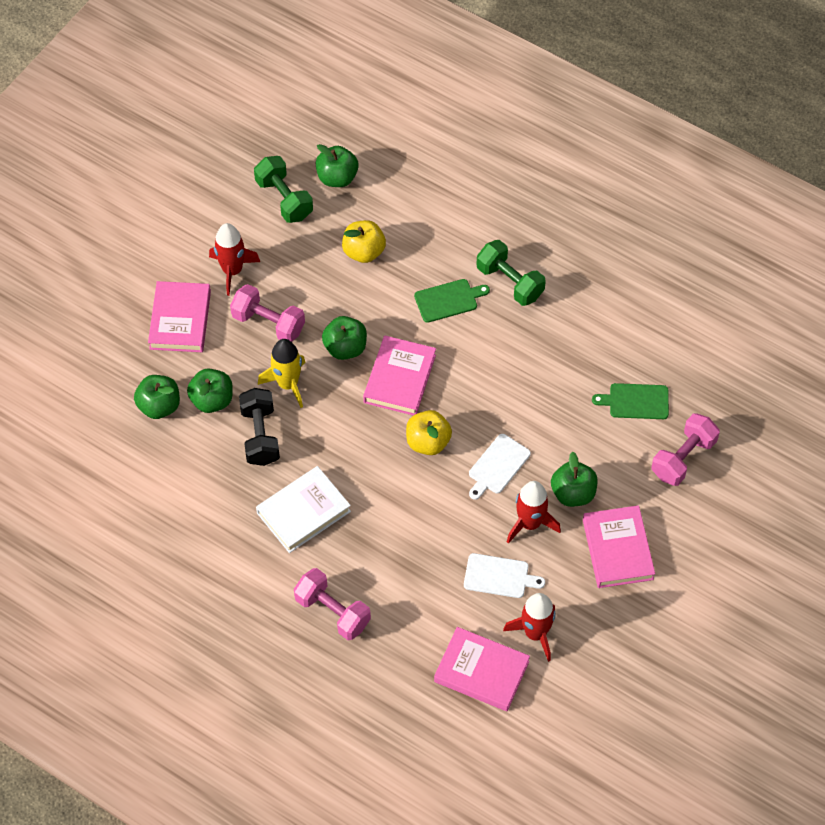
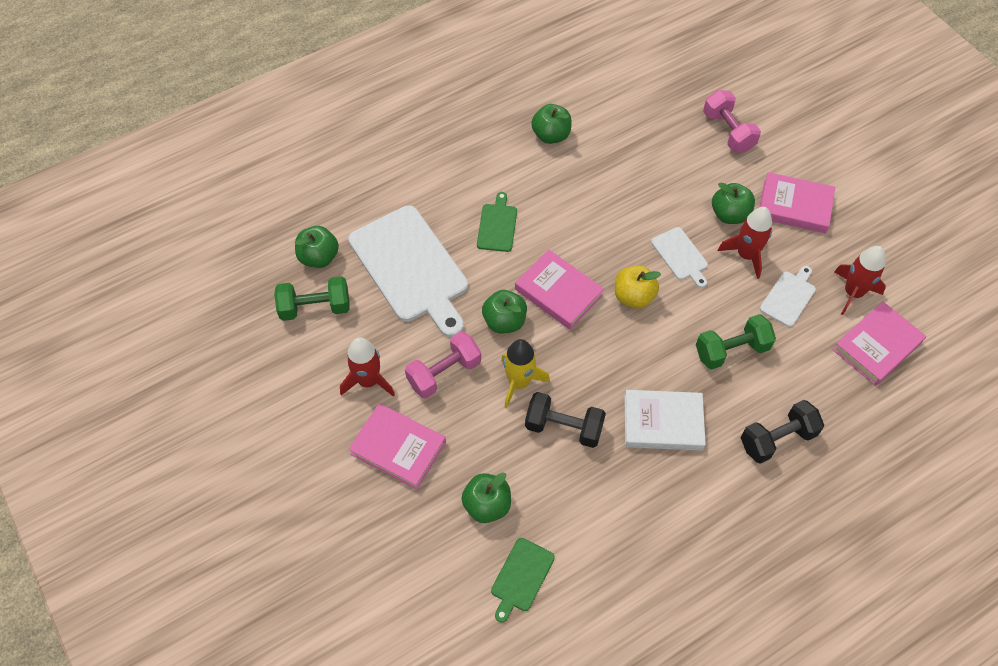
camera: 65 degrees left, 0 degrees up
green apple [187,368,233,413] -> green apple moved to [531,104,572,144]
white book [256,466,351,553] -> white book turned 75 degrees counterclockwise [624,390,706,451]
pink dumbbell [294,568,371,640] -> black dumbbell [741,400,824,464]
yellow apple [342,220,386,263] -> white cutting board [348,205,468,337]
green dumbbell [477,240,546,306] -> green dumbbell moved to [696,314,776,370]
green cutting board [592,383,669,419] -> green cutting board moved to [491,538,555,623]

